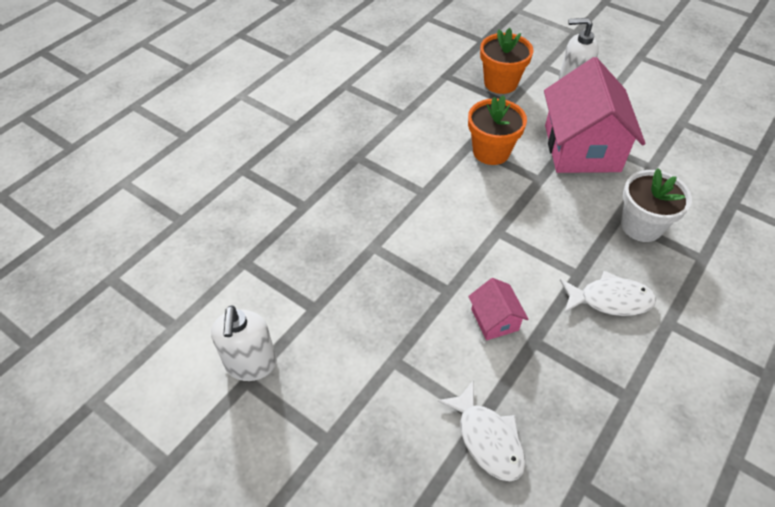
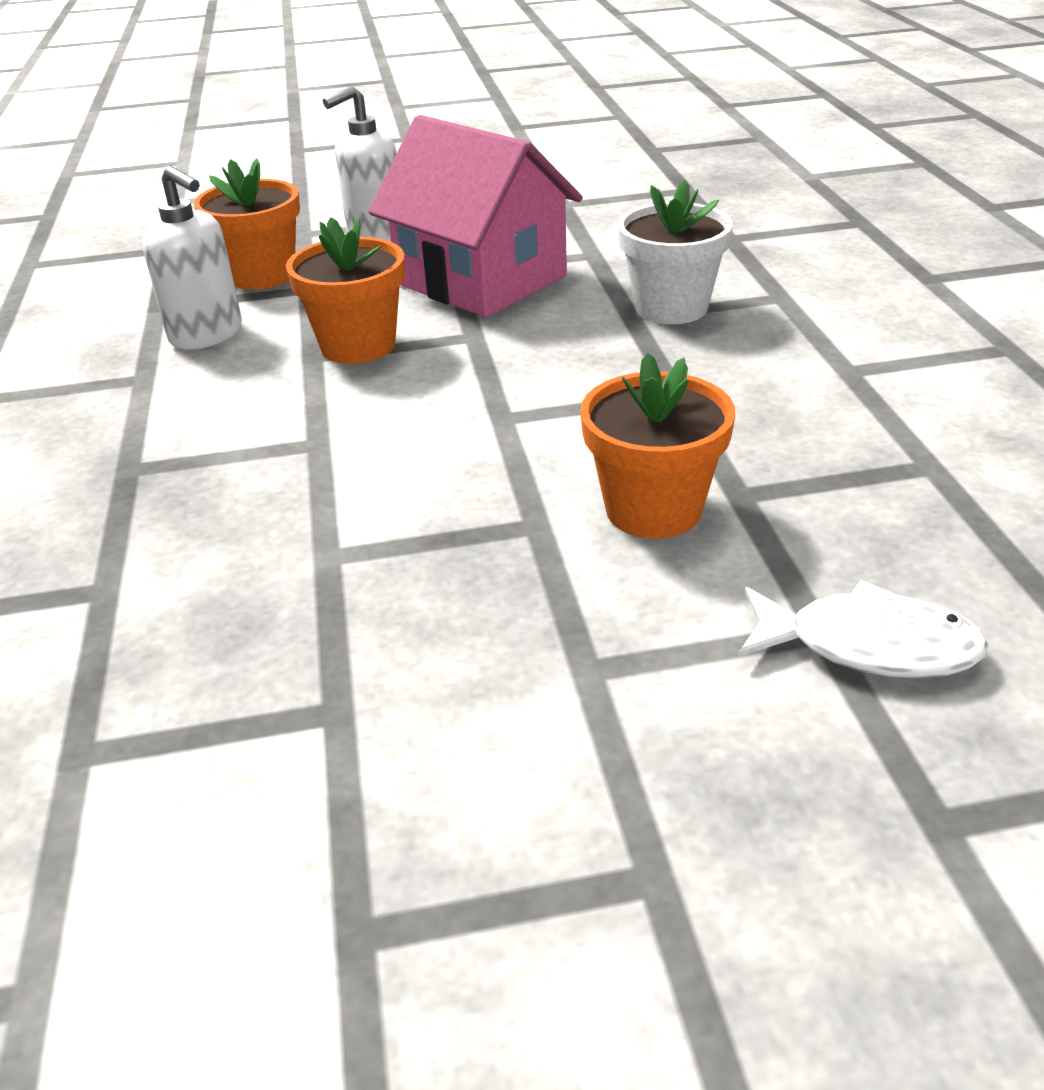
camera: 45 degrees left, 15 degrees down
white soap dispenser [211,305,277,381] -> white soap dispenser moved to [142,166,242,349]
pink house [468,278,529,340] -> orange flower pot [580,353,735,539]
white fish [560,271,656,316] -> none

